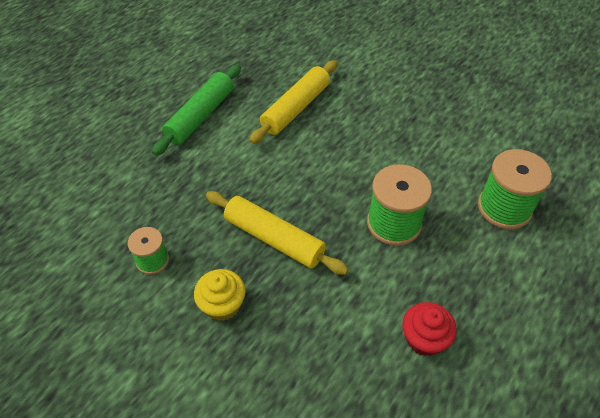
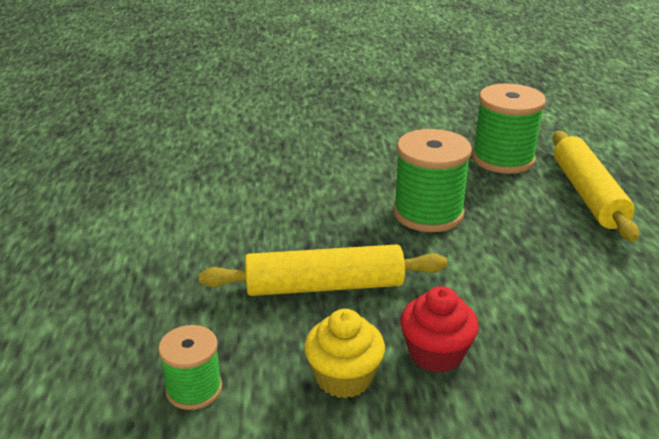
camera: 40 degrees left, 20 degrees down
green rolling pin [152,64,241,156] -> none
yellow rolling pin [249,60,337,144] -> yellow rolling pin moved to [553,131,639,242]
red cupcake [403,302,457,356] -> red cupcake moved to [400,286,479,373]

